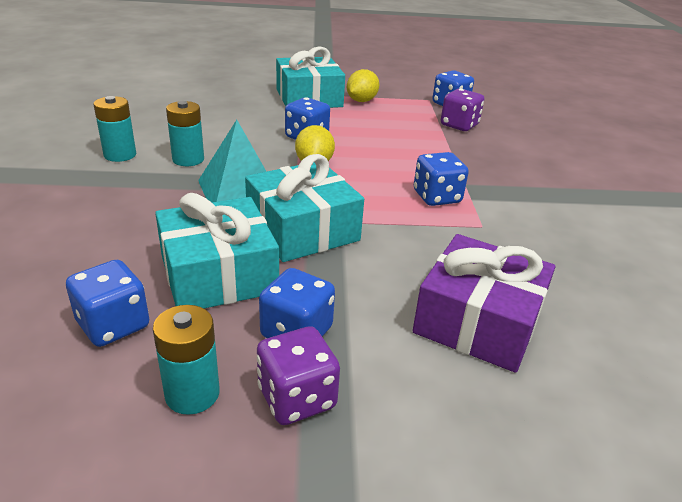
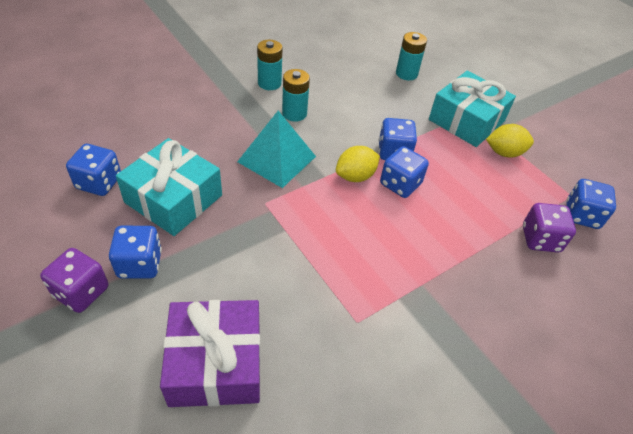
camera: 55 degrees right, 15 degrees up
turquoise battery [153,305,220,415] -> turquoise battery moved to [396,32,427,80]
turquoise gift [245,154,364,262] -> none
blue dice [414,152,469,206] -> blue dice moved to [380,146,429,198]

